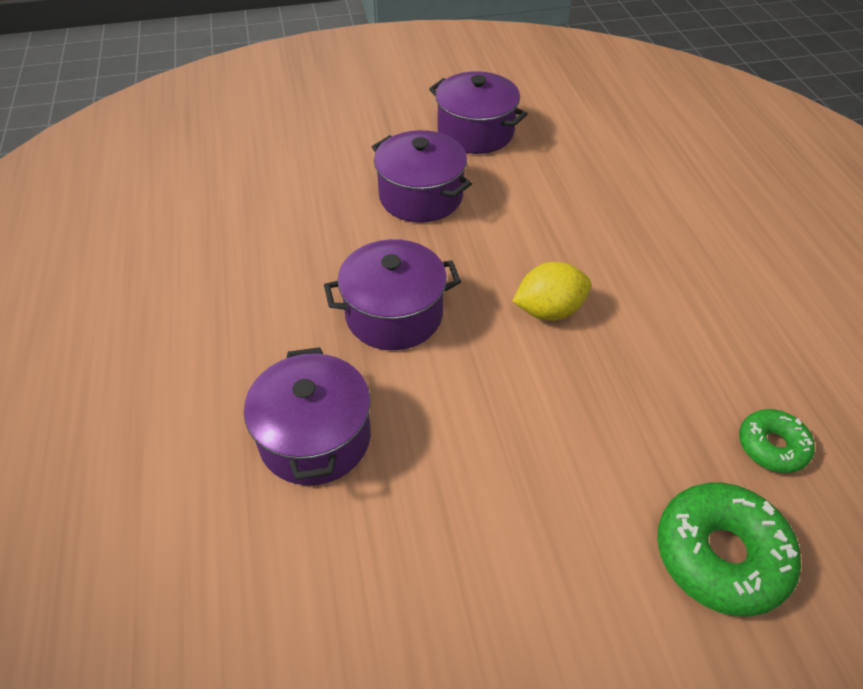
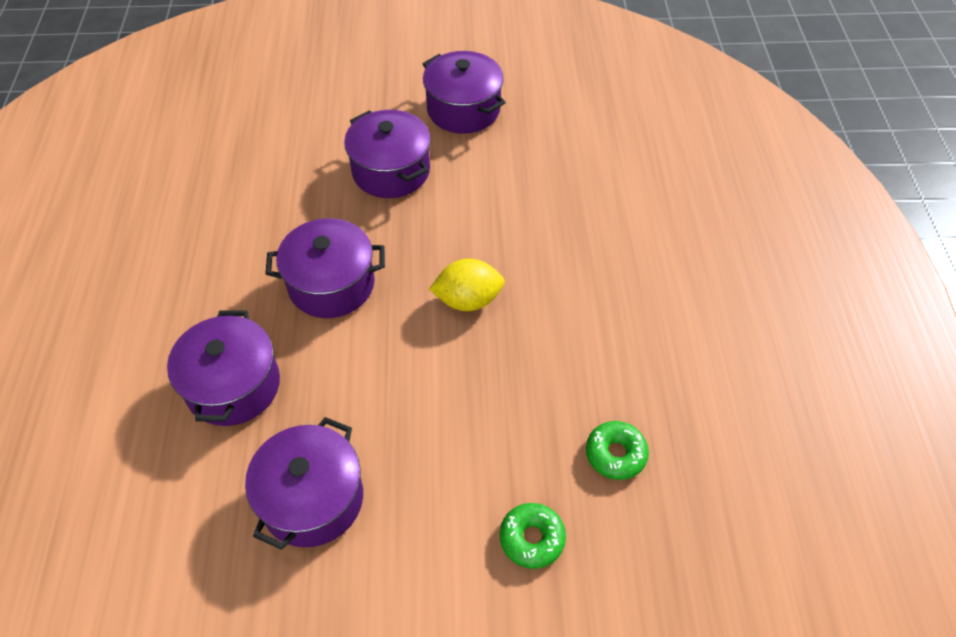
camera: 10 degrees right, 5 degrees up
green donut [657,483,801,616] -> green donut [500,503,566,569], size x0.58
none -> purple pot [245,417,363,550]

